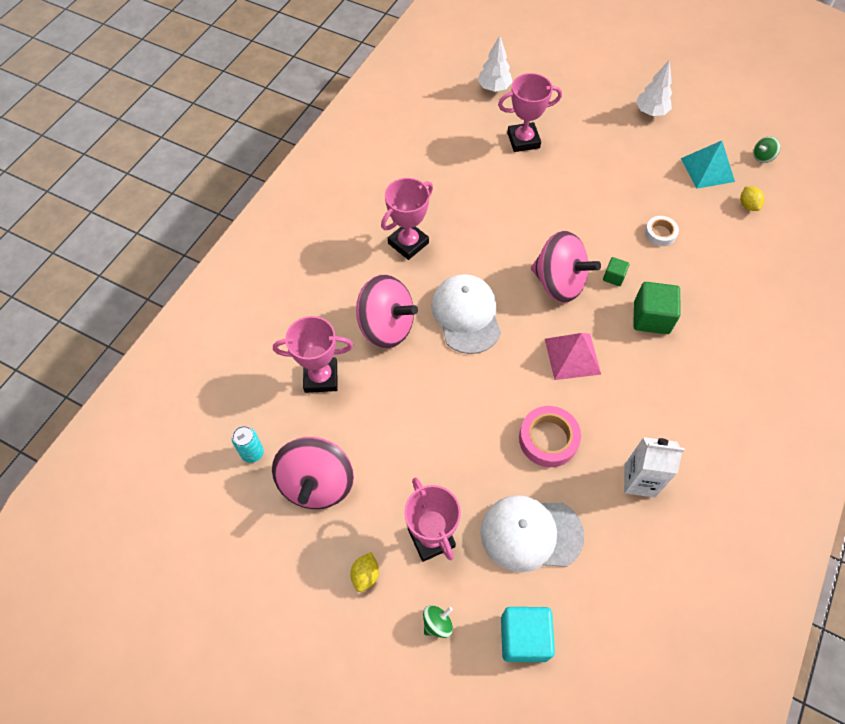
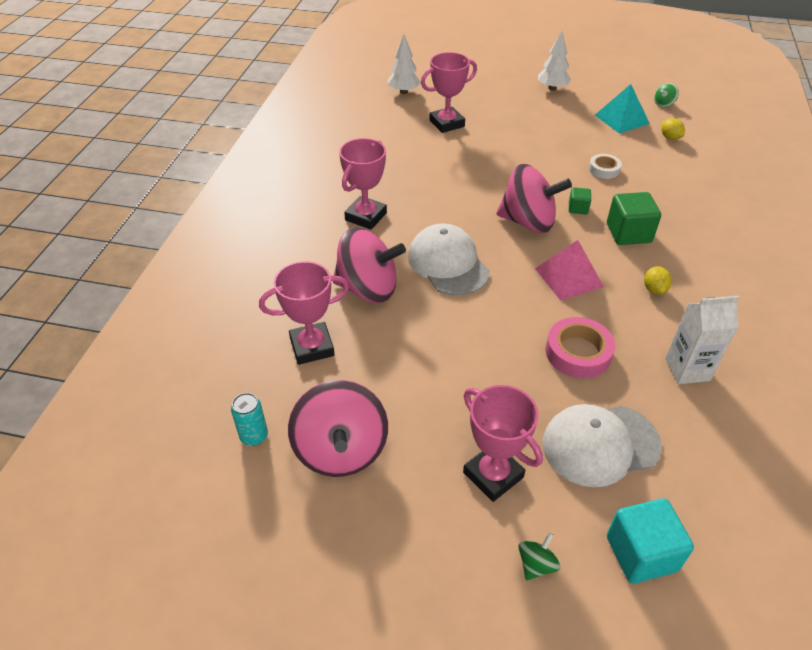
camera: 15 degrees left, 15 degrees down
yellow lemon [350,552,379,592] -> yellow lemon moved to [644,266,672,295]

